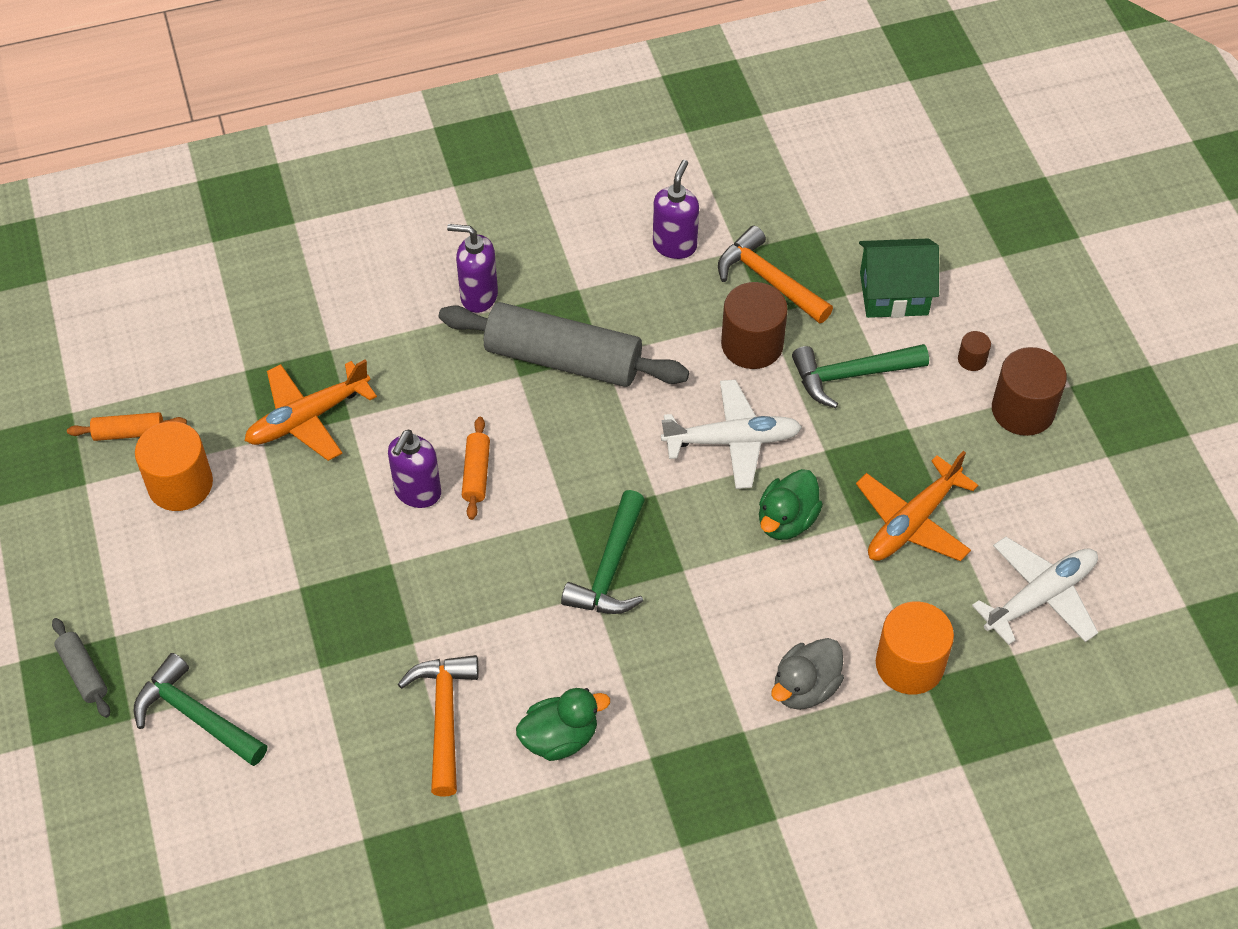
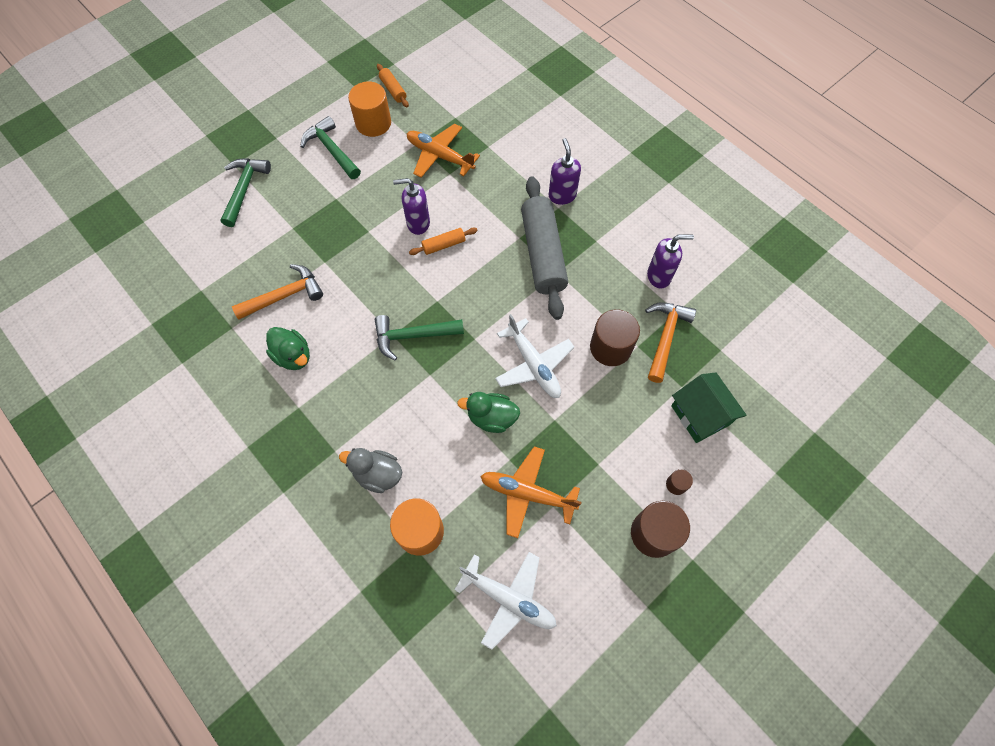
camera: 65 degrees right, 10 degrees up
grey rolling pin [52,618,110,718] -> none
green hammer [792,344,929,408] -> green hammer moved to [300,116,361,179]

